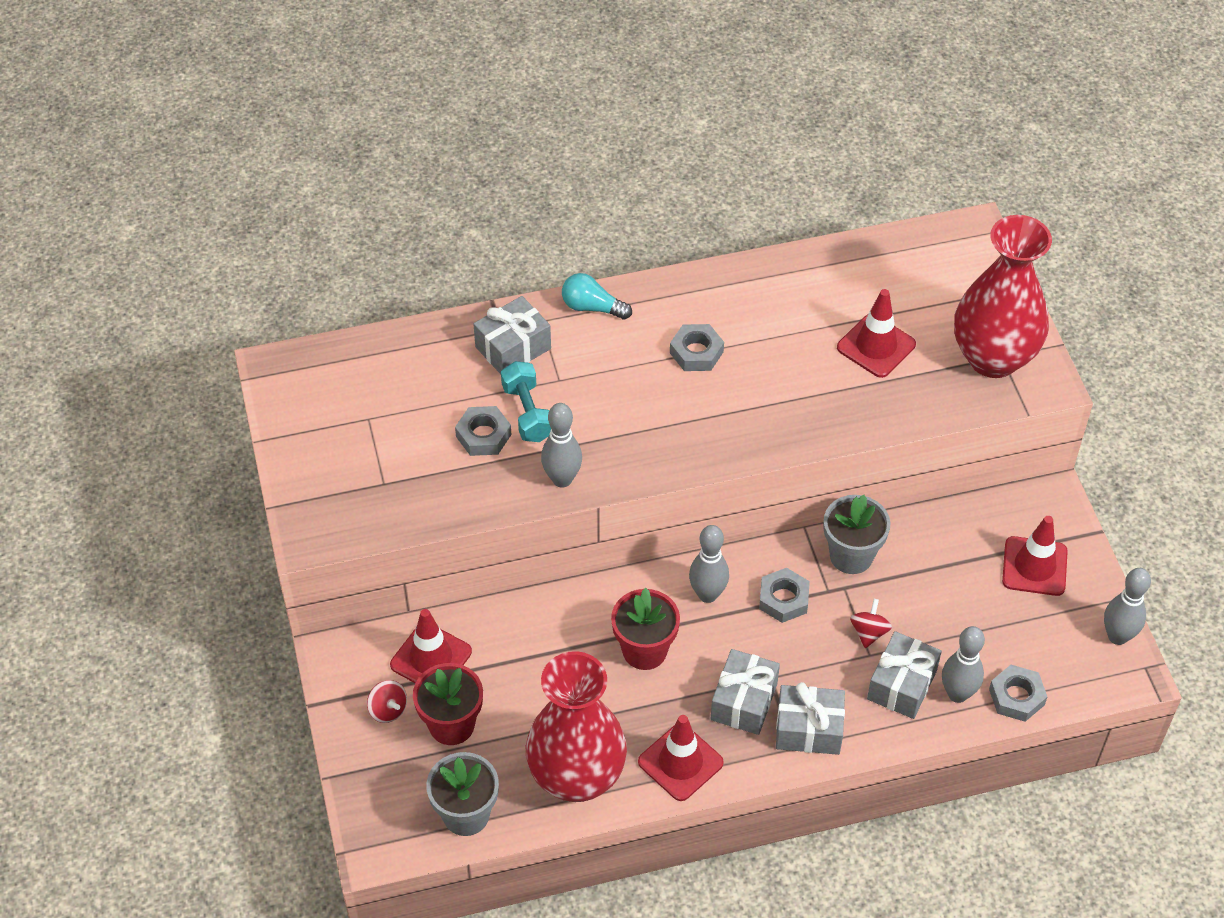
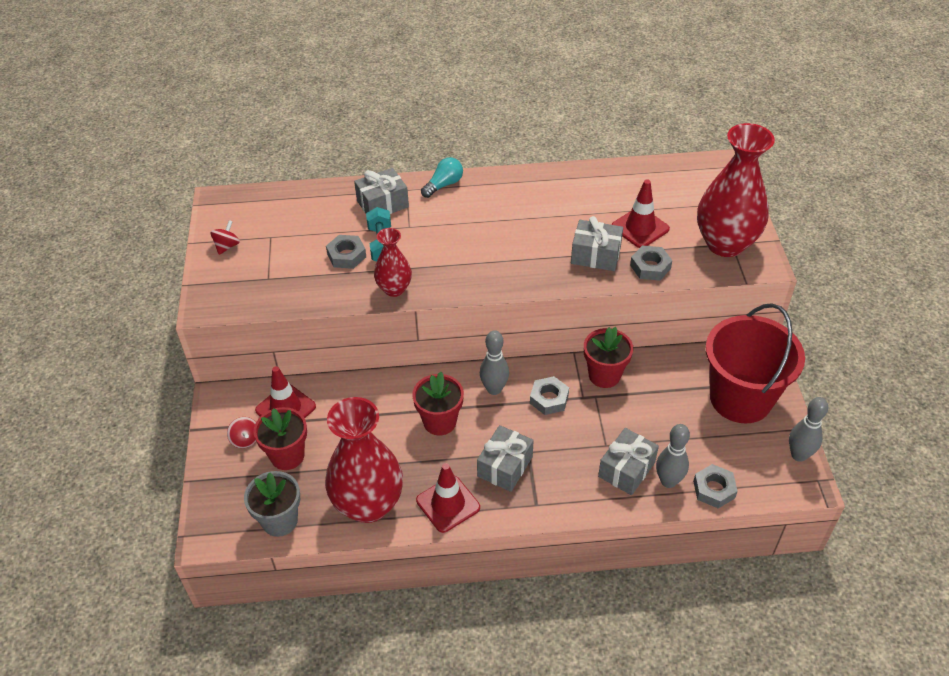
camera: 10 degrees right, 5 degrees down
grey bowling pin [541,403,582,488] -> red vase [374,228,412,297]
turquoise light bulb [562,273,632,320] -> turquoise light bulb turned 105 degrees clockwise [421,157,463,198]
grey nut [670,324,724,371] -> grey nut moved to [630,246,672,281]
grey gift [776,682,845,755] -> grey gift moved to [571,216,623,271]
grey flower pot [824,495,890,574] -> red flower pot [584,327,633,388]
red spinning top [850,599,892,648] -> red spinning top moved to [210,220,240,255]
red traffic cone [1002,516,1068,596] -> red bucket [706,303,805,423]

